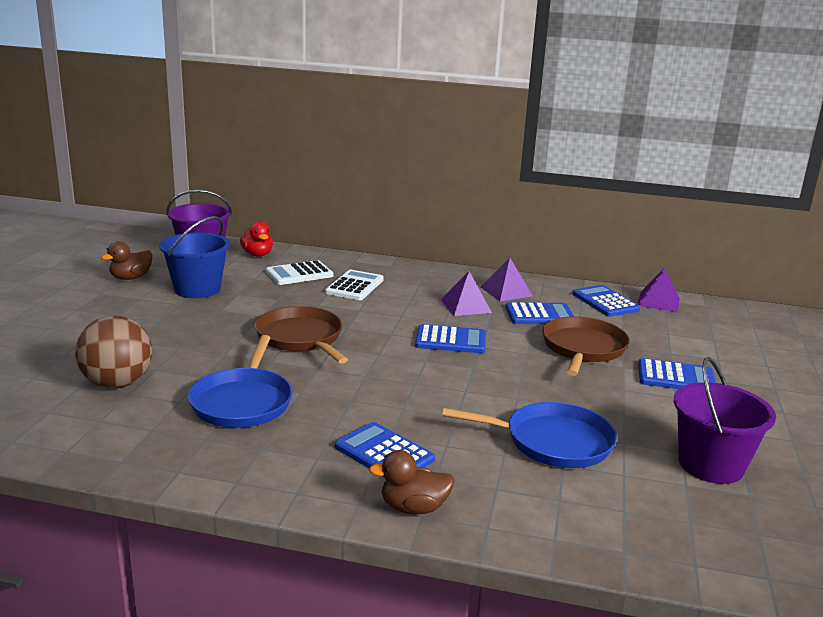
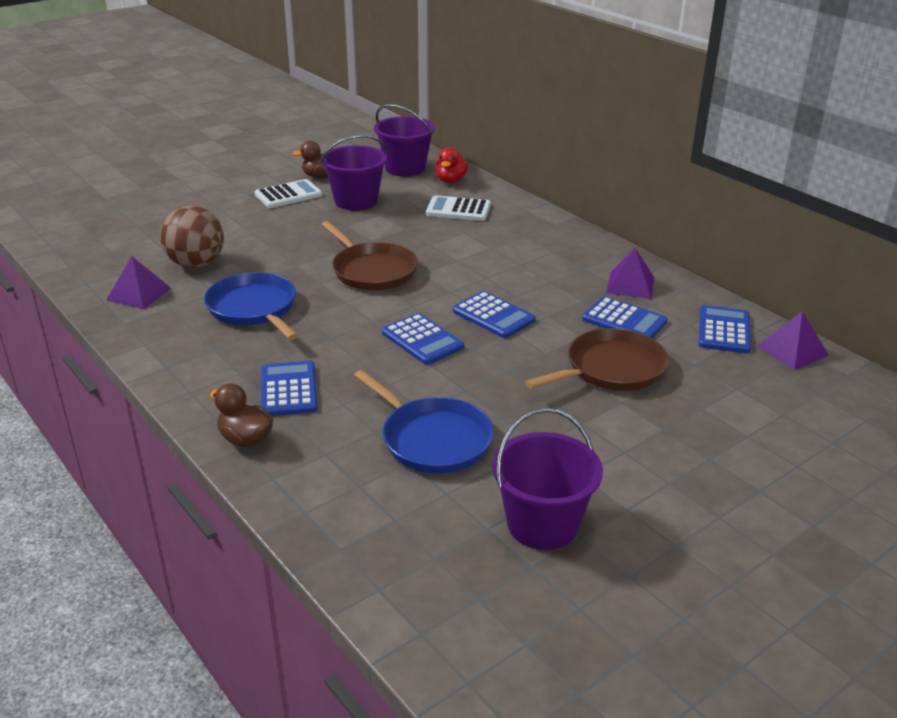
camera: 40 degrees right, 10 degrees up
blue bucket [159,216,230,298] -> purple bucket [321,135,387,211]
blue pan [188,335,293,428] -> blue pan turned 105 degrees clockwise [204,272,298,340]
brown pan [255,306,348,364] -> brown pan turned 135 degrees clockwise [321,221,418,290]
white calculator [325,270,384,300] -> white calculator moved to [254,179,322,208]
purple pyramid [441,271,492,316] -> purple pyramid moved to [106,256,171,309]
blue calculator [638,358,716,389] -> blue calculator moved to [382,313,464,365]

